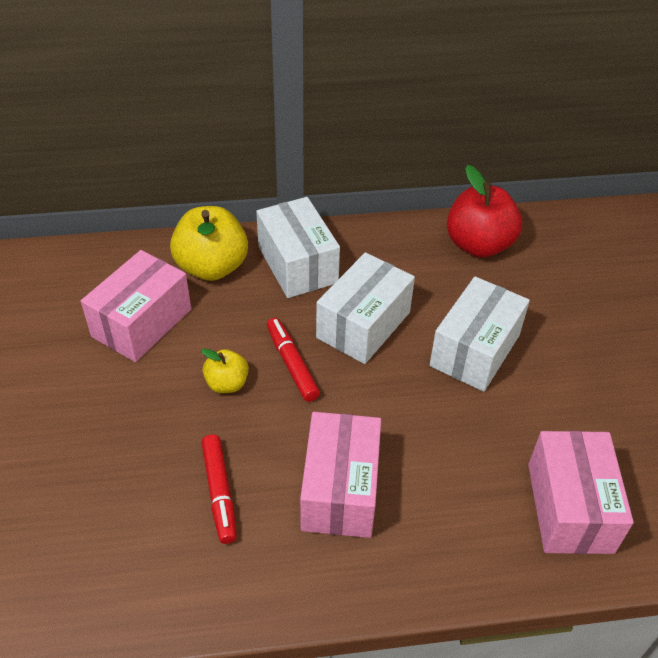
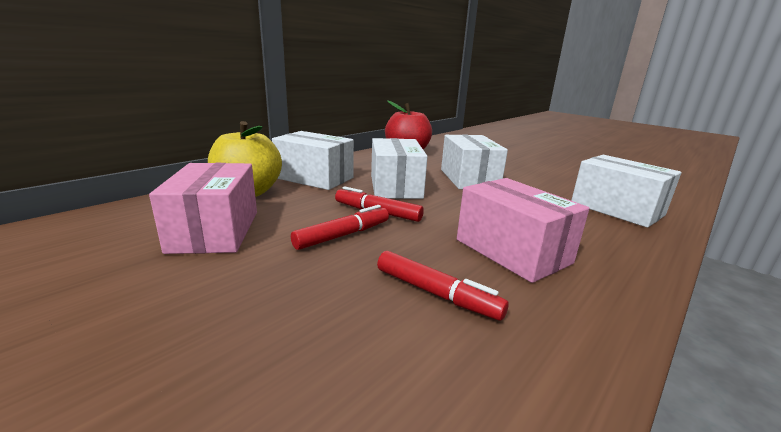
camera: 40 degrees left, 25 degrees down
yellow apple [201,349,249,393] -> red marker [291,205,389,250]
pink box [528,431,634,554] -> white box [571,155,681,228]

